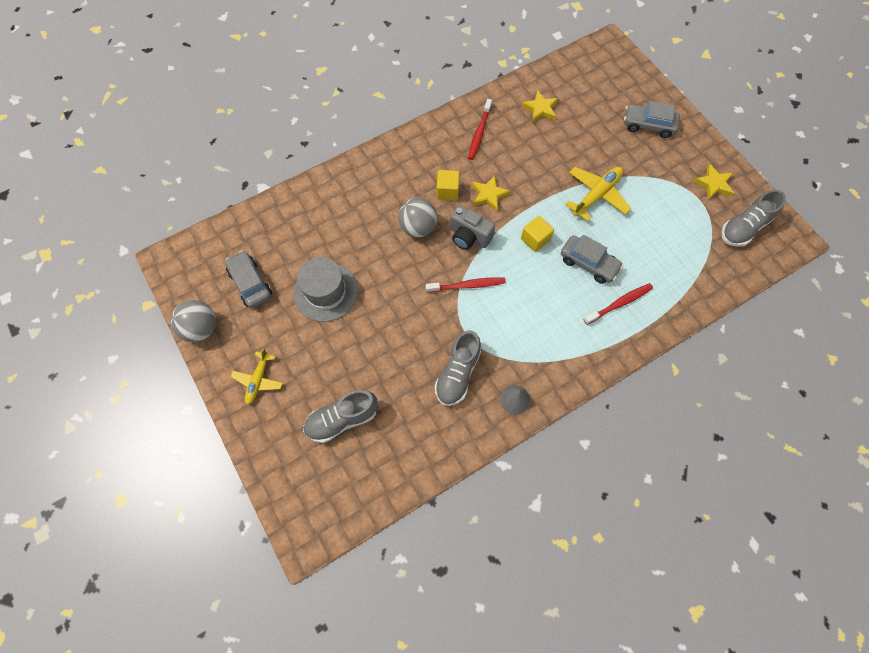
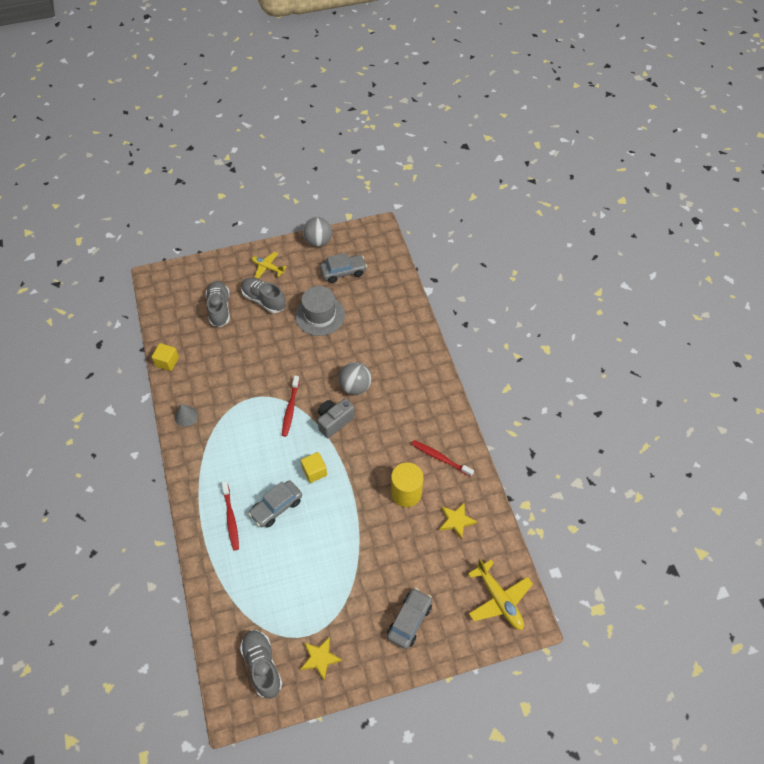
camera: 105 degrees right, 10 degrees down
grey shoe [435,330,481,406] -> grey shoe moved to [241,278,286,313]
yellow cube [437,170,460,200] -> yellow cube moved to [152,343,179,371]
yellow star [472,175,511,211] -> none
yellow plane [565,167,631,221] -> yellow plane moved to [468,559,533,630]
none -> yellow cylinder [391,462,424,507]

